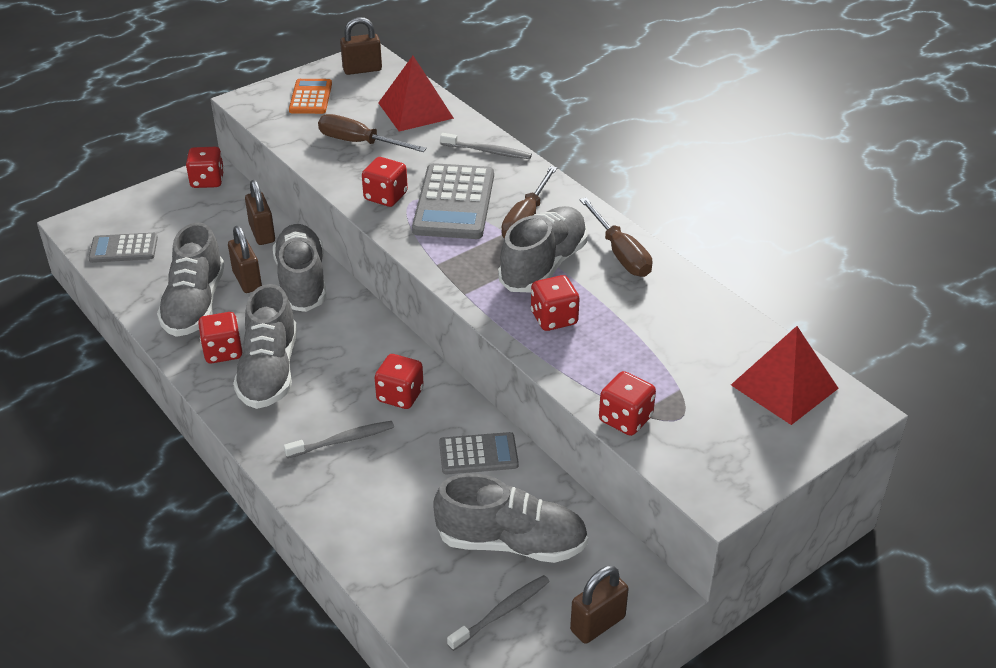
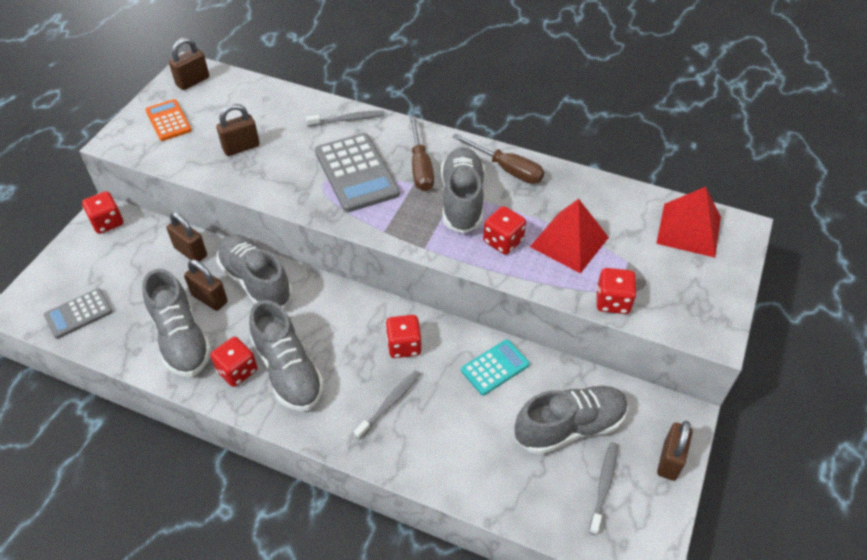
camera: 30 degrees left, 10 degrees up
brown screwdriver [318,114,427,152] -> brown padlock [216,104,260,156]
red dice [362,157,408,207] -> none
red pyramid [378,56,454,132] -> red pyramid moved to [530,199,609,274]
grey calculator [439,432,519,474] -> turquoise calculator [461,339,530,395]

